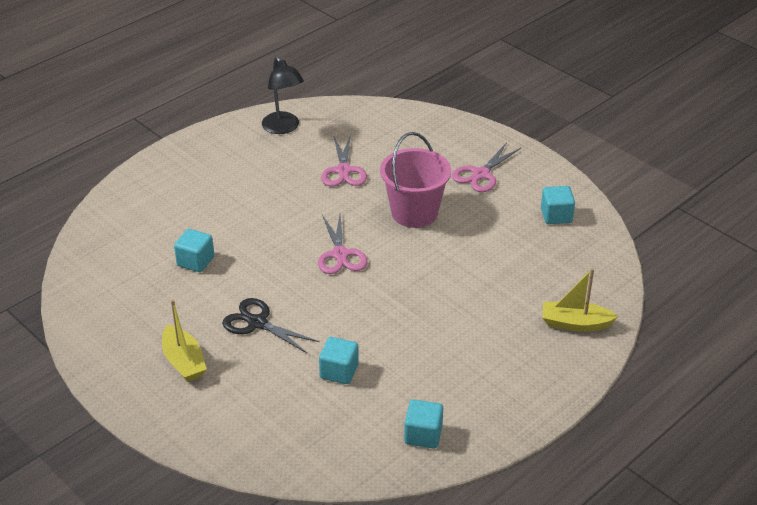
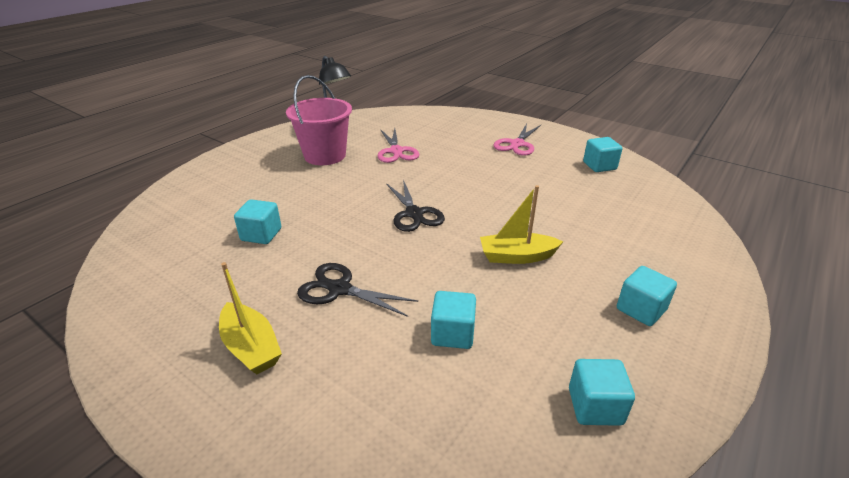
camera: 10 degrees left, 5 degrees down
pink scissors [318,214,368,274] -> black scissors [386,180,445,232]
pink bucket [380,132,451,228] -> pink bucket moved to [286,75,352,165]
yellow boat [543,268,618,332] -> yellow boat moved to [480,185,563,264]
none -> turquoise cube [617,266,677,326]

